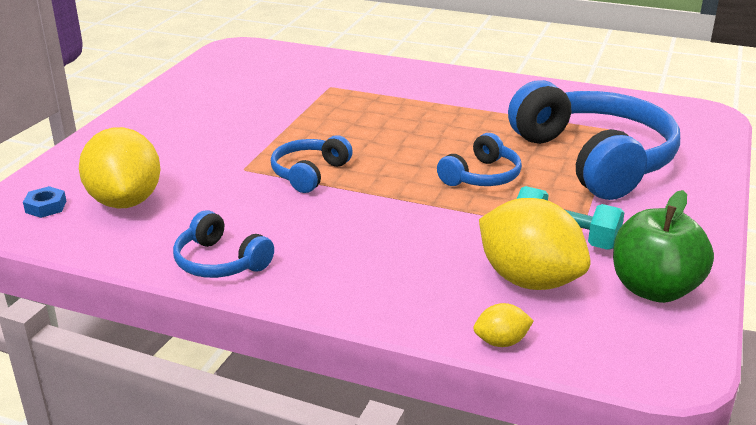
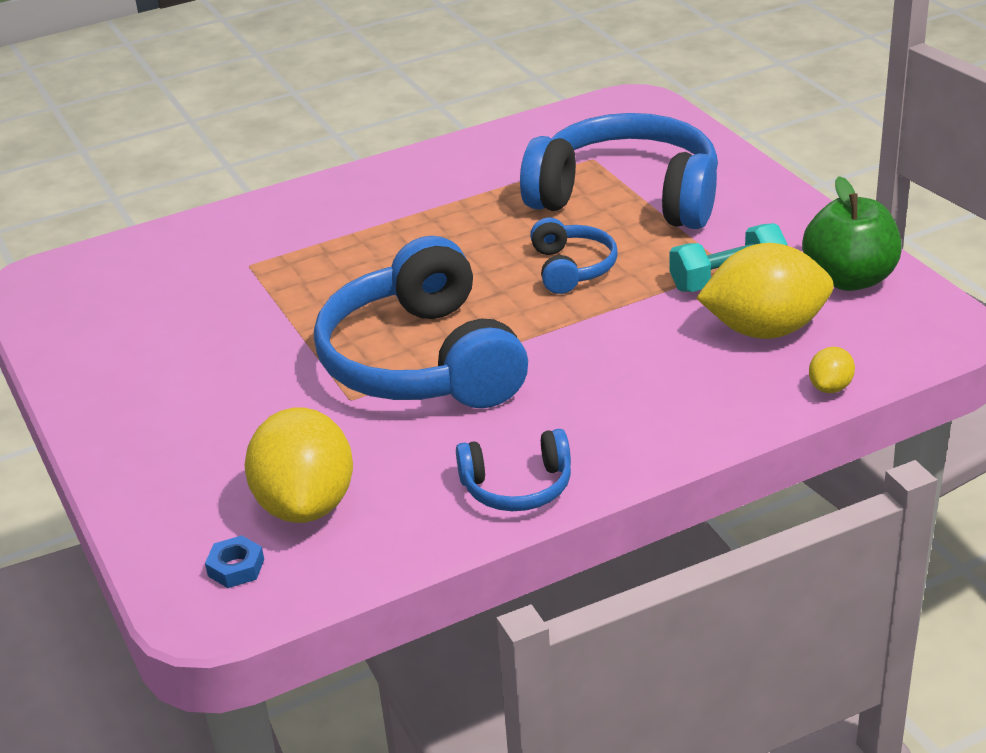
camera: 45 degrees left, 5 degrees up
yellow lemon [79,127,161,208] -> yellow lemon turned 60 degrees clockwise [244,408,353,523]
blue headphones [271,135,353,193] -> blue headphones [314,236,528,408], size x2.10

